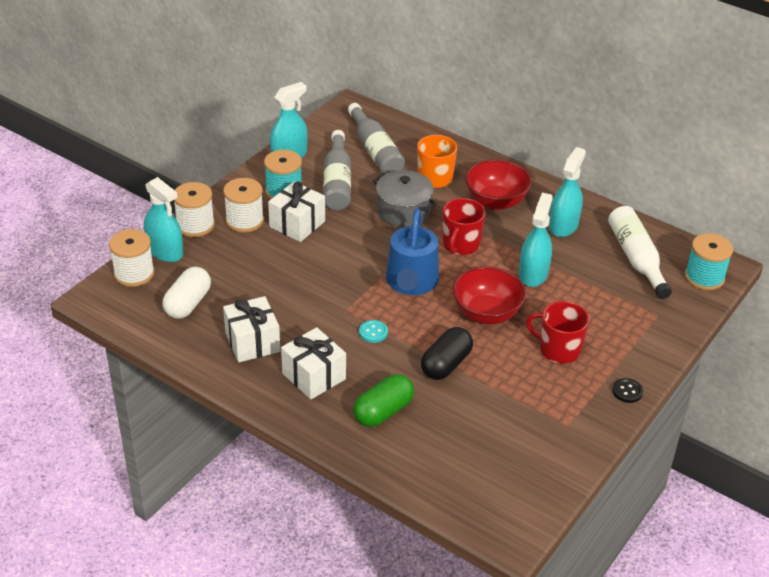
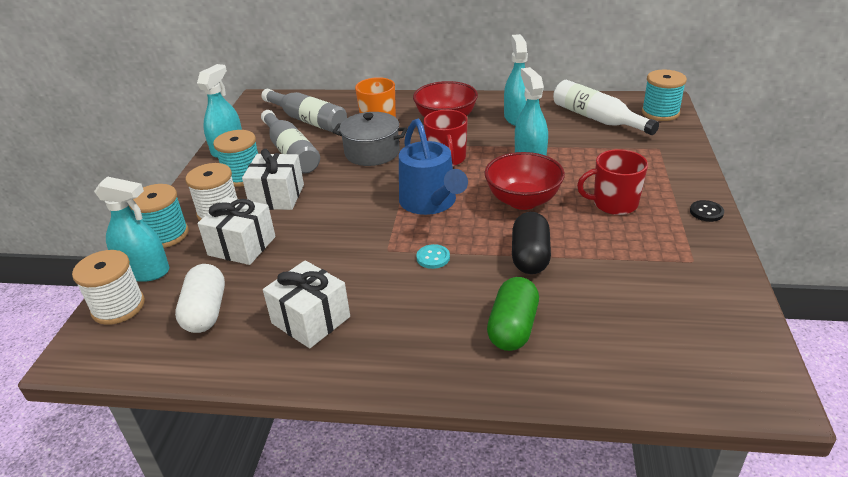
camera: 25 degrees left, 5 degrees down
white spool [174,182,215,237] -> turquoise spool [129,184,189,248]
white gift [281,327,346,400] -> white gift moved to [197,197,276,265]

